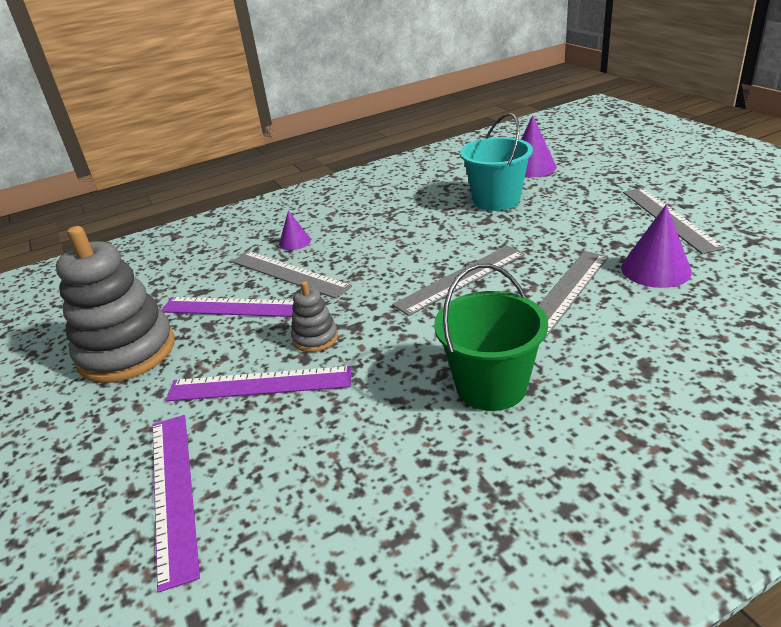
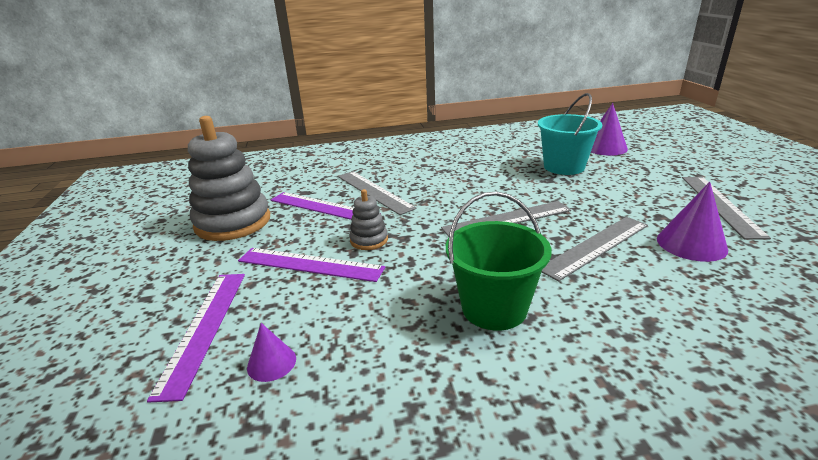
camera: 15 degrees right, 5 degrees down
purple cone [279,211,311,250] -> purple cone moved to [247,323,296,382]

